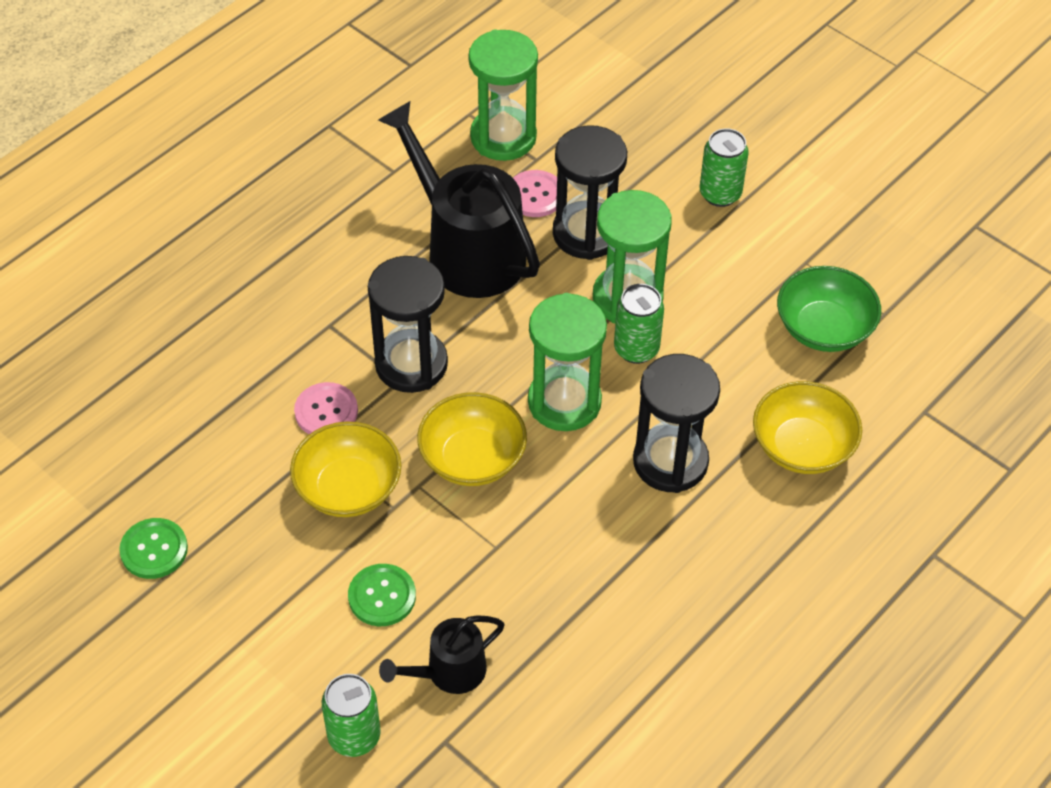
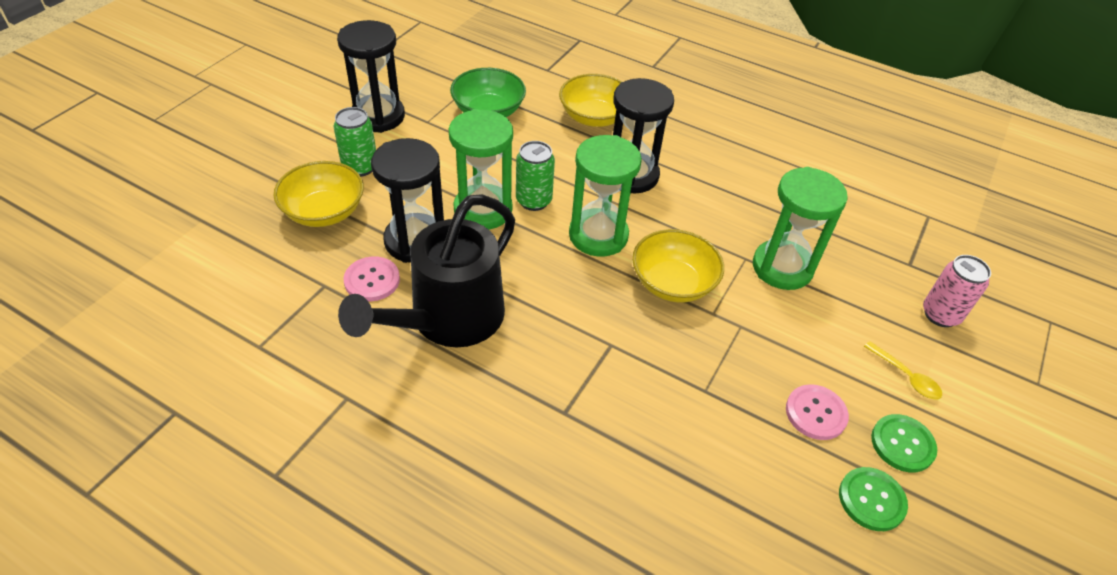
camera: 105 degrees left, 5 degrees down
yellow bowl [290,421,401,517] -> yellow bowl moved to [273,161,364,227]
pink button [294,382,358,434] -> pink button moved to [786,384,849,440]
green can [322,674,381,757] -> pink can [923,255,991,327]
green button [348,564,416,626] -> green button moved to [871,414,937,472]
black hourglass [368,256,448,393] -> black hourglass moved to [337,20,405,133]
black watering can [379,615,505,694] -> none
green hourglass [469,30,538,161] -> green hourglass moved to [753,167,848,290]
none -> yellow spoon [864,341,942,400]

